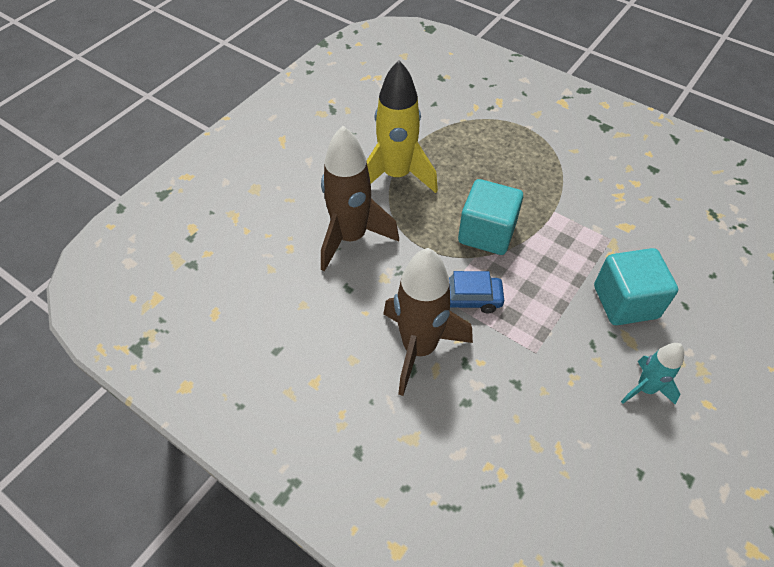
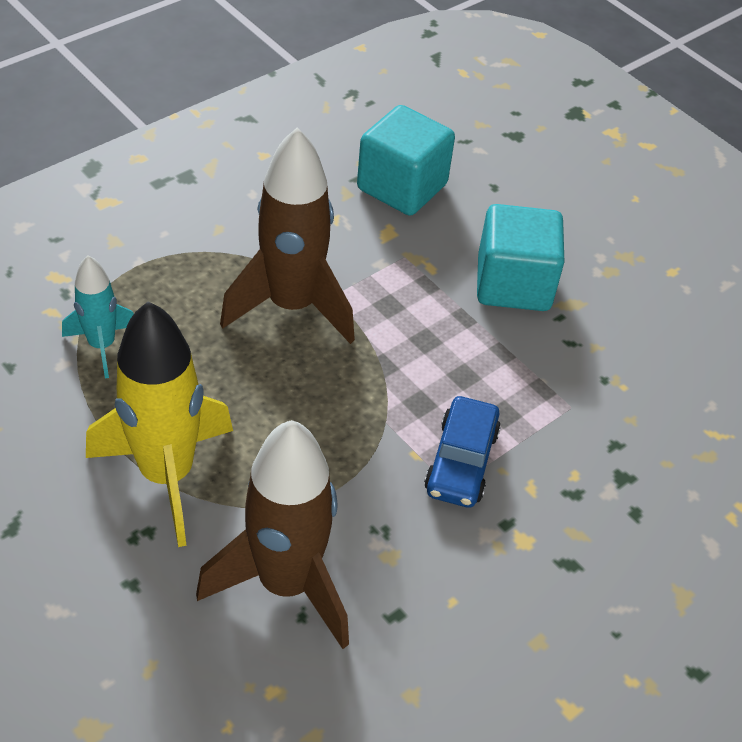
camera: 80 degrees left, 5 degrees down
brown rocket [383,248,473,396] -> brown rocket moved to [220,127,355,344]
turquoise cube [458,179,523,255] -> turquoise cube moved to [357,105,455,216]
turquoise rocket [621,343,684,405] -> turquoise rocket moved to [62,255,134,379]

